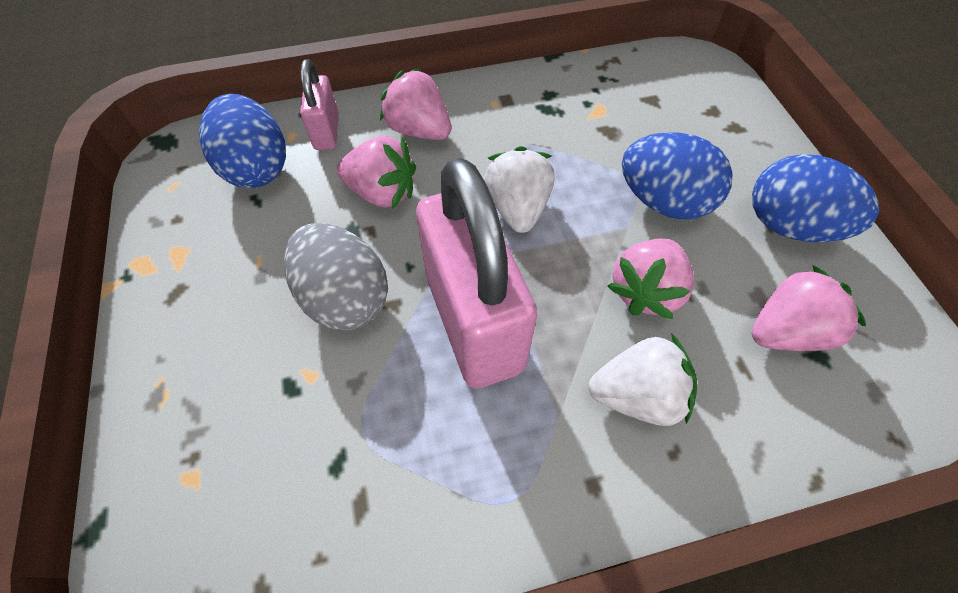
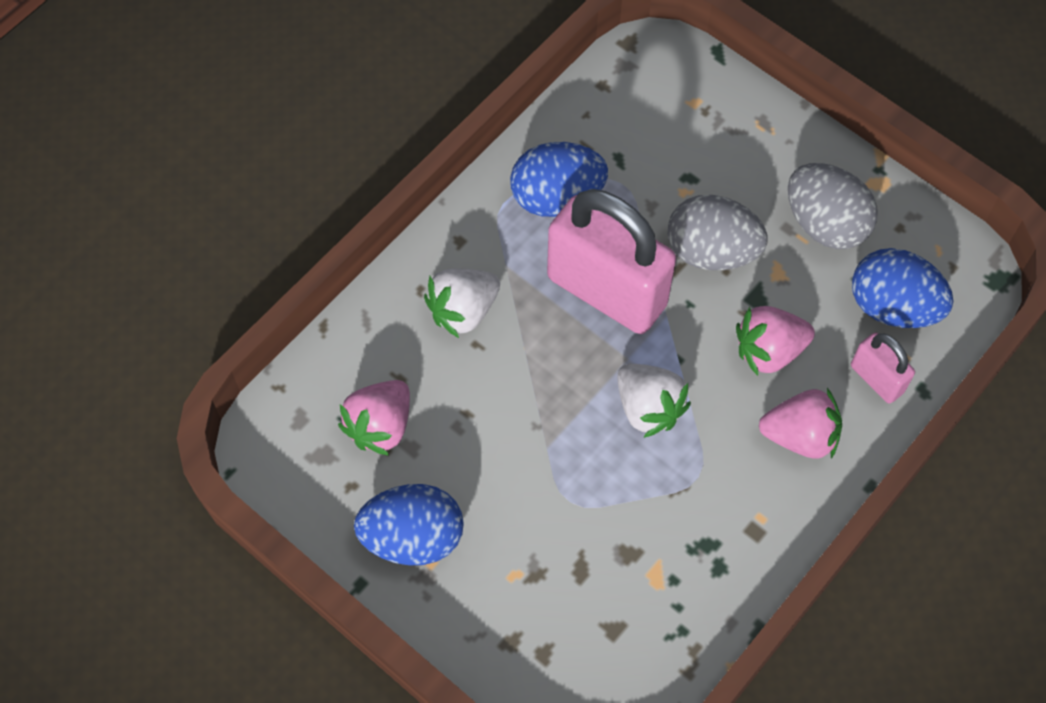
camera: 145 degrees right, 5 degrees up
pink strawberry [608,239,694,319] -> none
blue egg [622,132,733,220] -> blue egg moved to [510,142,608,217]
none -> grey egg [788,163,878,249]

